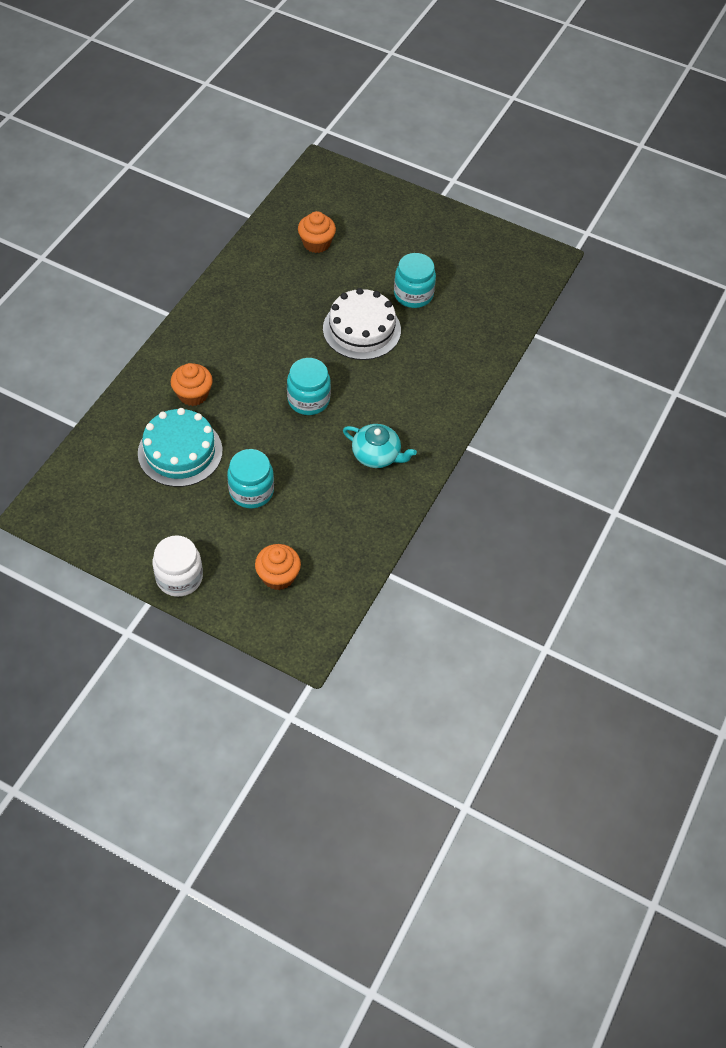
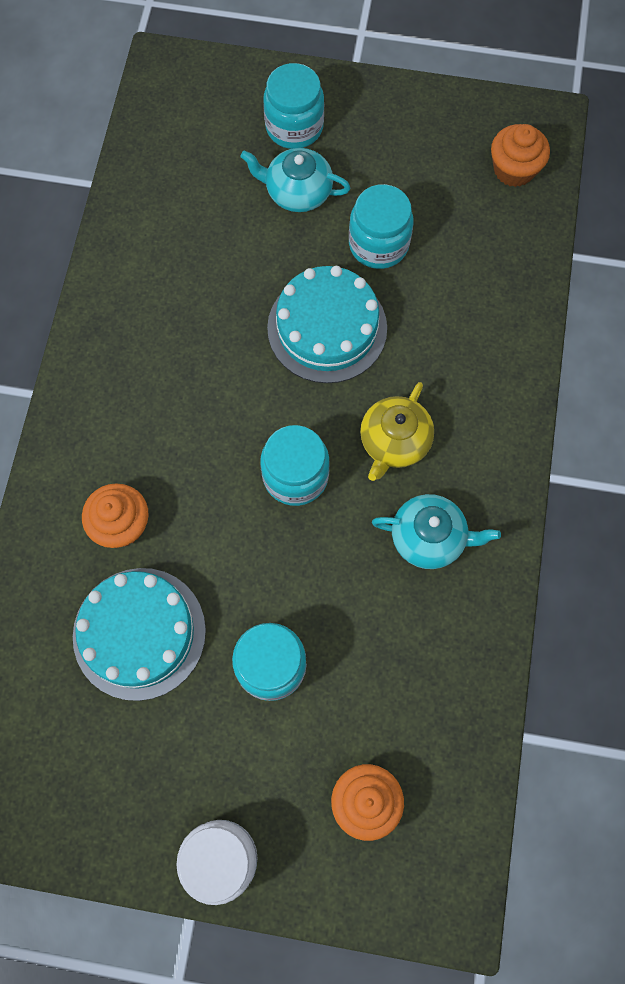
camera: 15 degrees left, 15 degrees up
orange cupcake [298,211,336,253] -> orange cupcake moved to [491,124,550,187]
white cake [323,288,401,360] -> turquoise cake [267,266,387,383]
none -> turquoise teapot [240,148,350,212]
none -> turquoise jar [263,63,324,149]
none -> yellow teapot [360,382,434,481]

